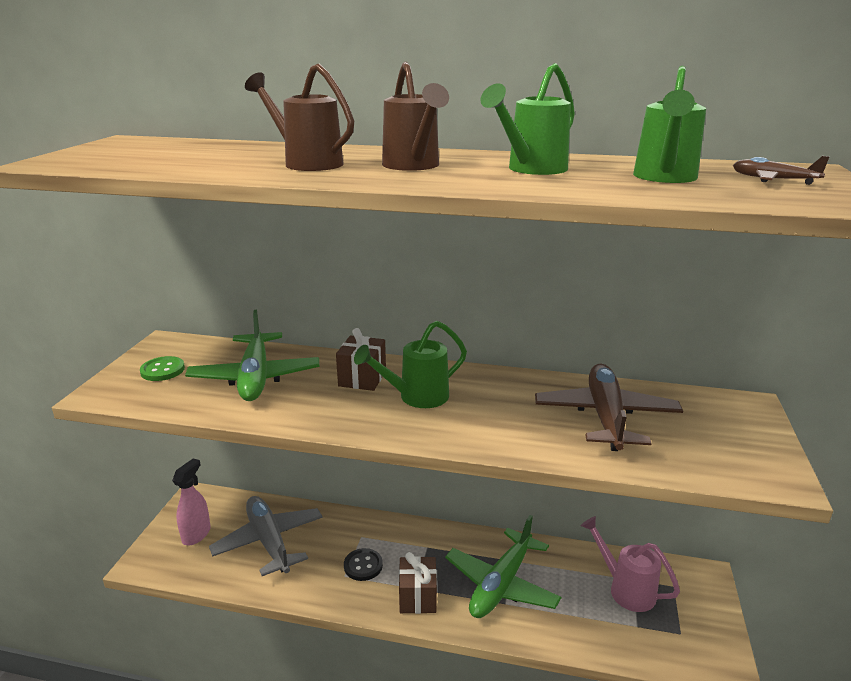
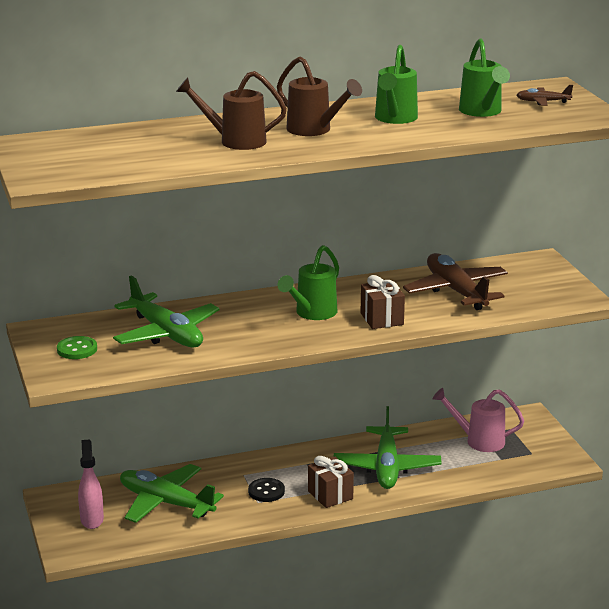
camera: 30 degrees left, 0 degrees up
grey plane [209,496,323,576] -> green plane [120,464,224,523]
brown gift [336,328,386,391] -> brown gift moved to [361,275,405,329]

